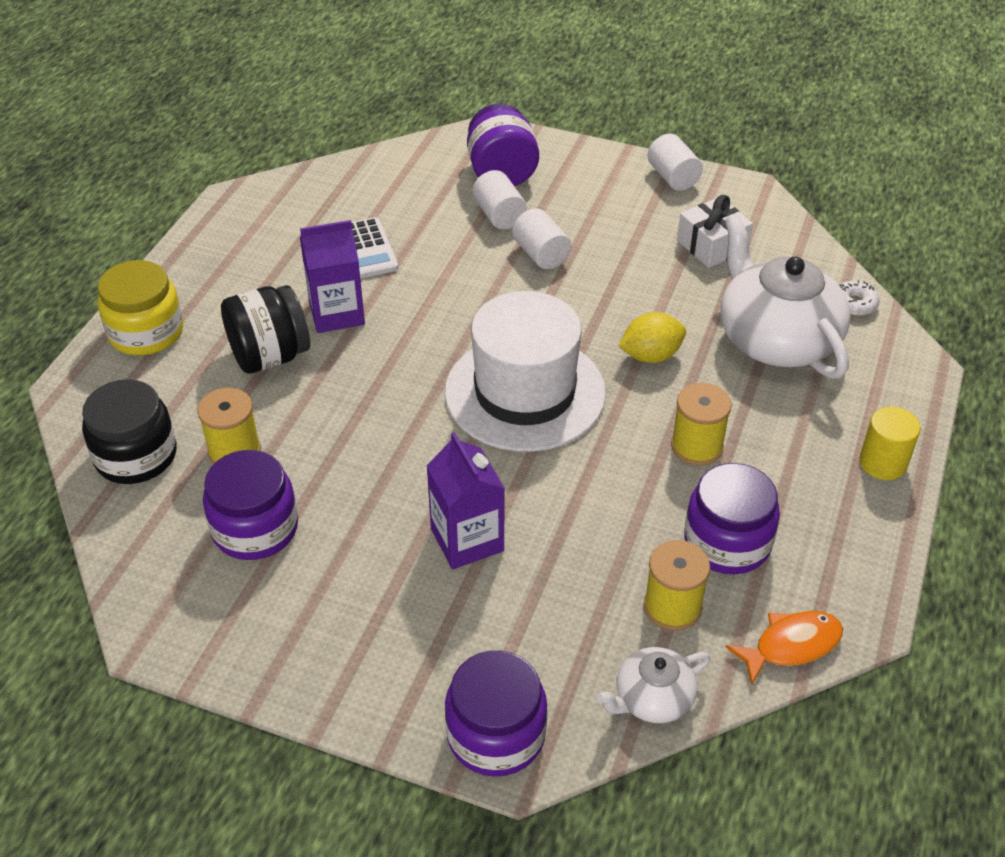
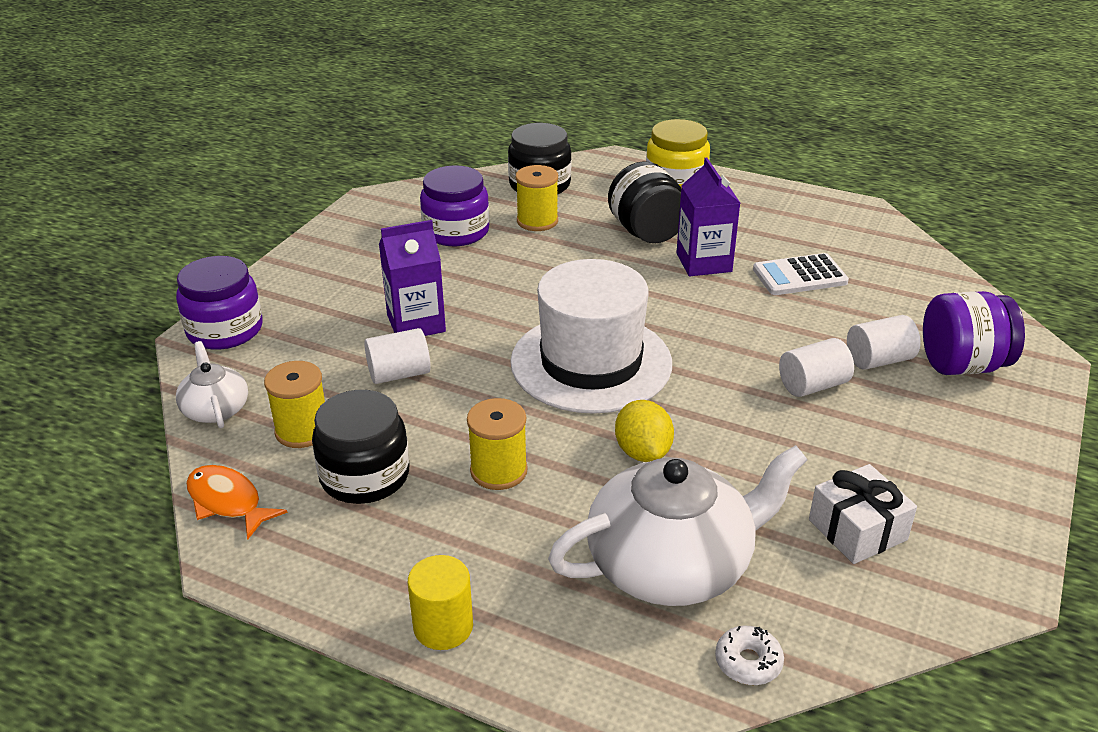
camera: 95 degrees right, 10 degrees down
white cylinder [648,134,703,191] -> white cylinder moved to [364,328,431,384]
purple jar [684,463,780,574] -> black jar [312,390,410,504]
orange fish [726,611,843,684] -> orange fish turned 150 degrees clockwise [186,465,288,540]

